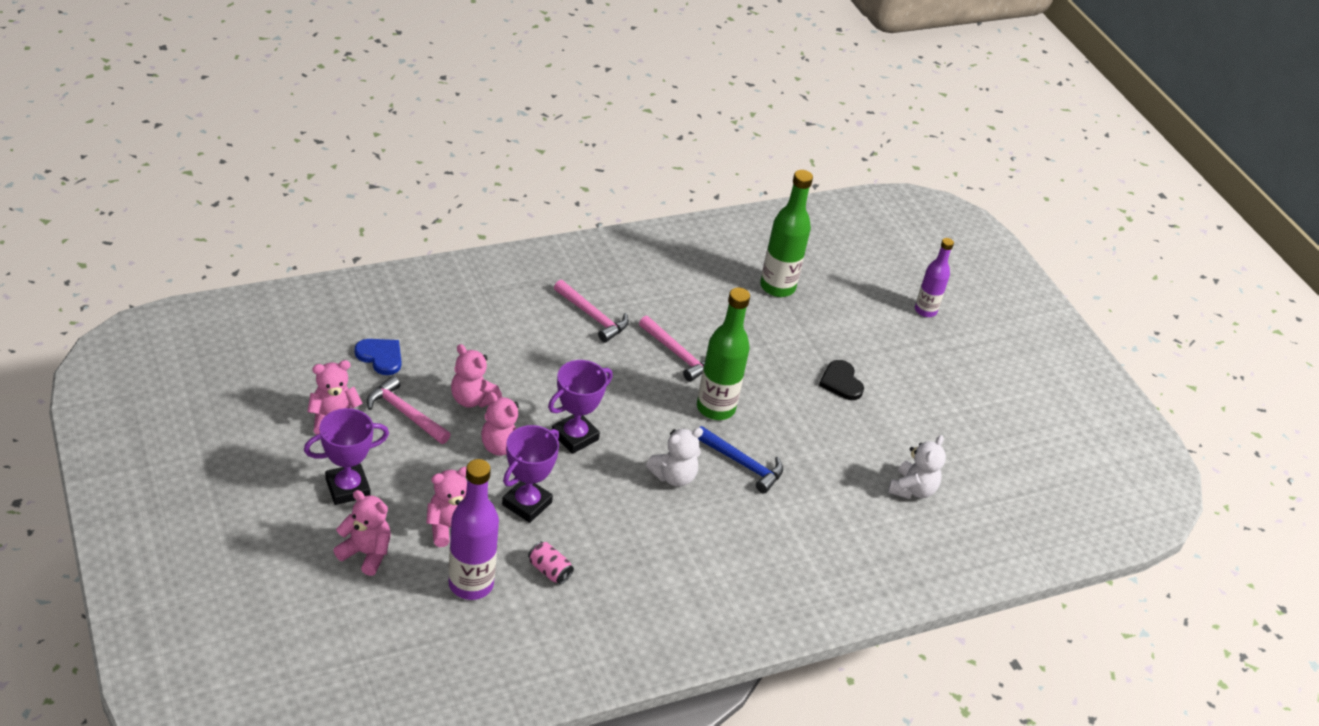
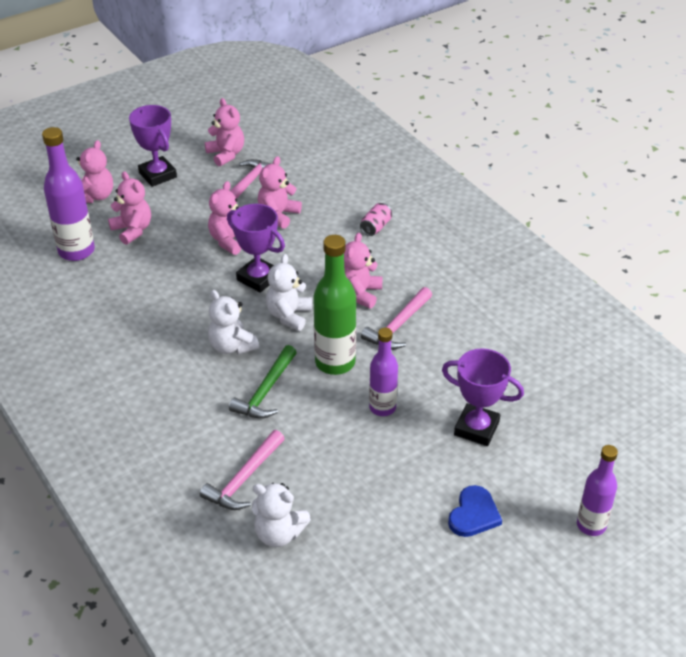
camera: 85 degrees right, 0 degrees up
blue heart [355,339,401,375] -> blue heart moved to [448,485,502,537]
purple trophy [502,425,559,523] -> purple trophy moved to [442,348,524,446]
pink can [528,542,574,584] -> pink can moved to [360,203,392,236]
pink hammer [554,280,629,343] -> pink hammer moved to [200,430,285,510]
blue hammer [698,426,783,493] -> green hammer [229,345,297,419]
green bottle [760,170,813,297] -> none
black heart [819,360,864,400] -> none
none -> white teddy bear [266,254,312,331]
none -> pink teddy bear [344,233,383,308]
none -> purple bottle [369,328,398,416]

